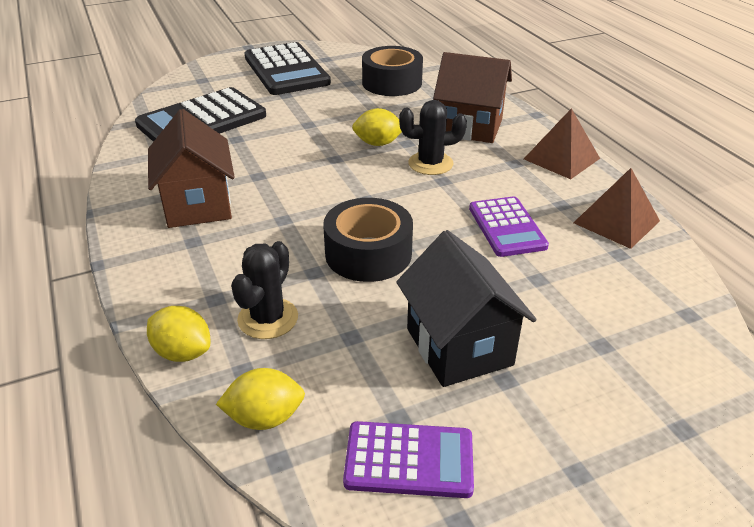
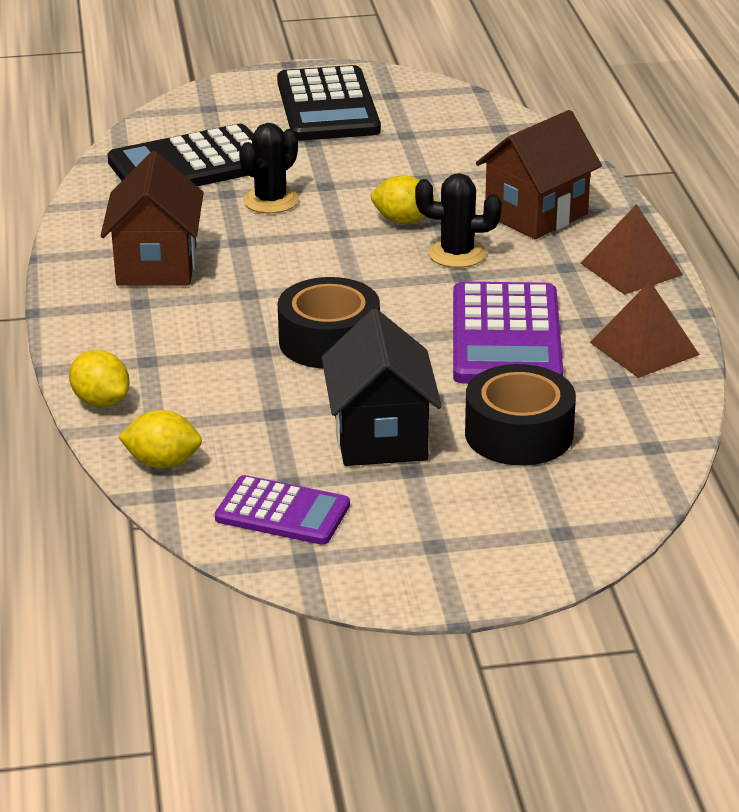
camera: 15 degrees right, 5 degrees down
black cactus [231,241,298,339] -> black cactus moved to [239,123,299,213]
black tape [362,46,423,96] -> black tape moved to [465,364,576,465]
brown house [433,52,512,143] -> brown house turned 75 degrees counterclockwise [476,110,602,239]
purple calculator [469,196,549,257] -> purple calculator [453,282,563,384], size x1.63

